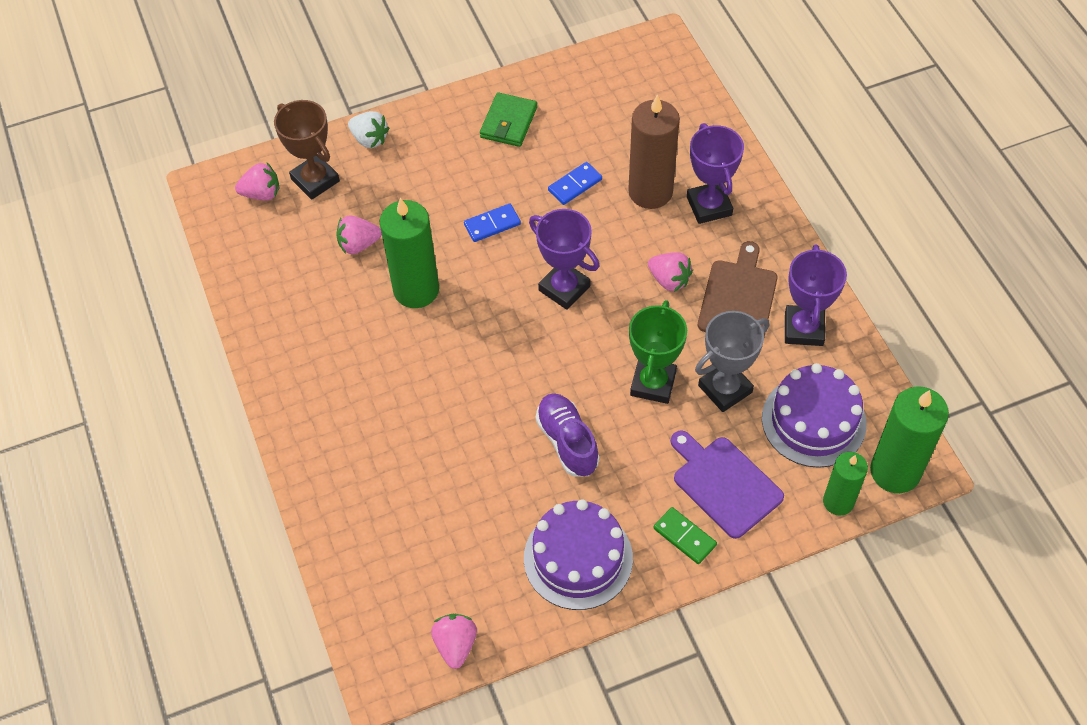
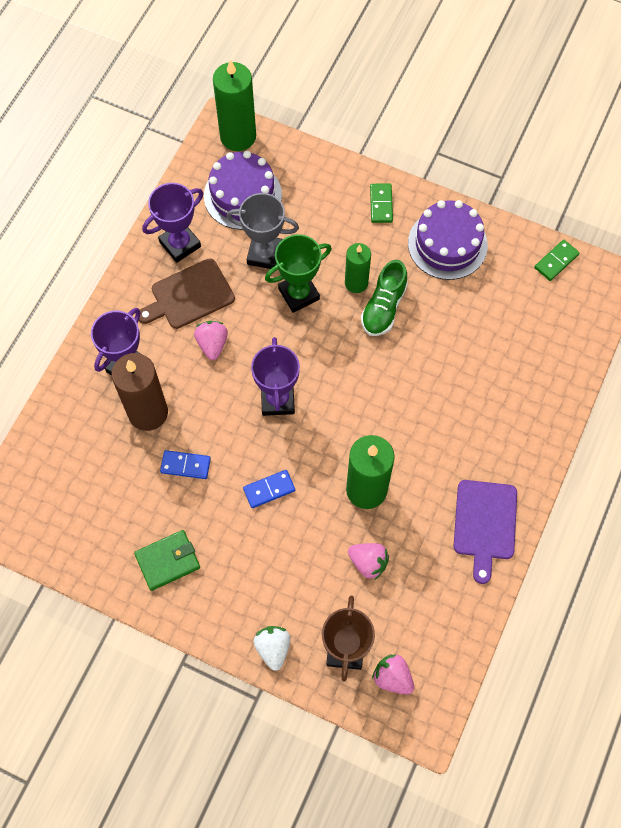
camera: 135 degrees left, 10 degrees up
pink strawberry [431,614,477,669] -> green domino [534,240,579,281]
blue domino [464,203,521,242] -> blue domino turned 45 degrees counterclockwise [243,470,295,508]
purple shoe [536,393,599,477] -> green shoe [361,260,408,336]
purple cutting board [671,430,784,539] -> purple cutting board moved to [454,480,517,584]
green candle [823,452,868,516] -> green candle moved to [345,243,371,293]

